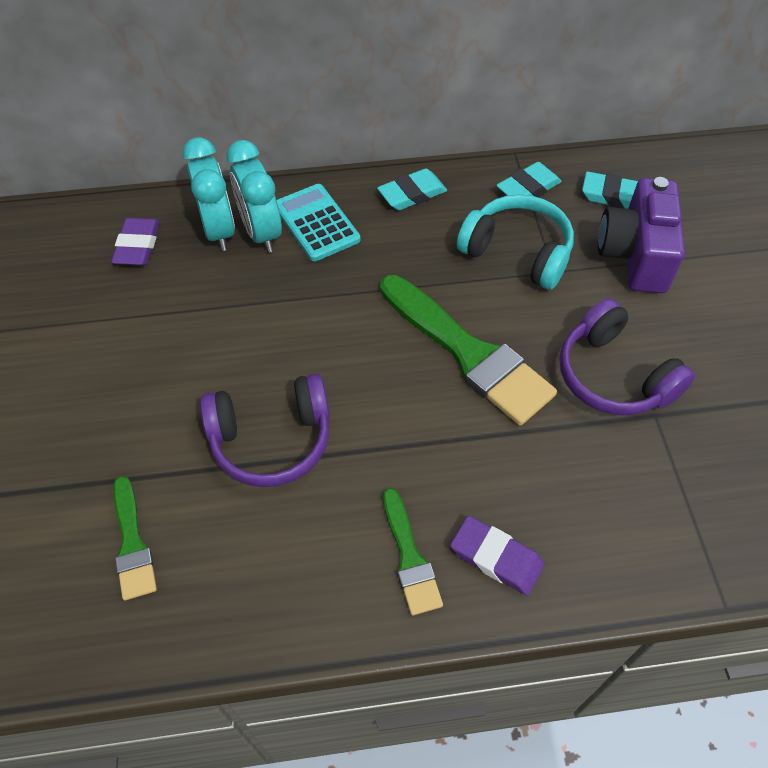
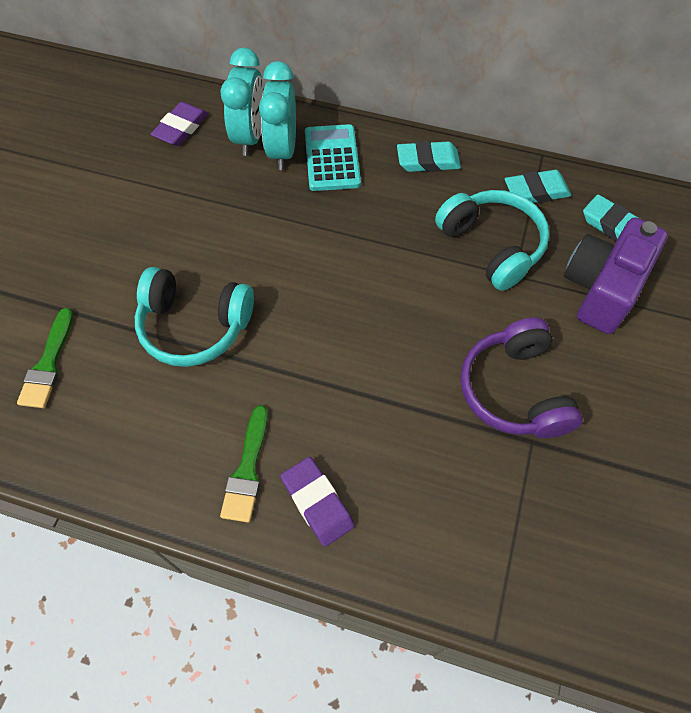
camera: 25 degrees right, 5 degrees up
purple headphones [200,373,330,487] -> turquoise headphones [135,267,254,367]
green brush [380,275,557,425] -> none

